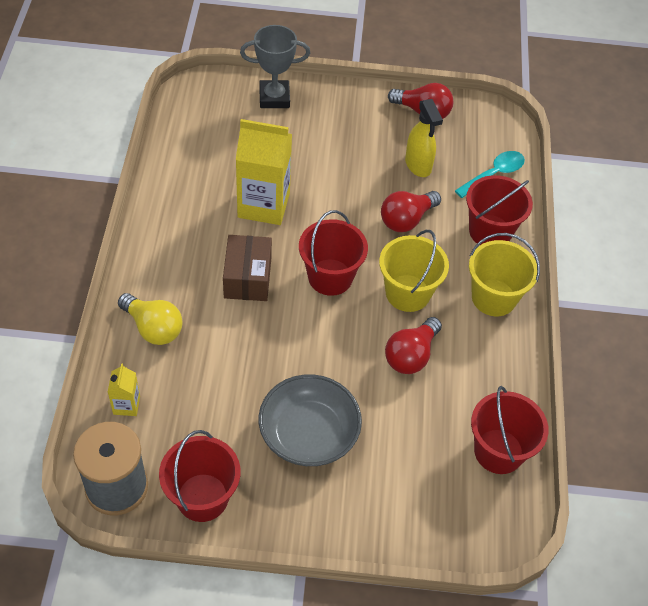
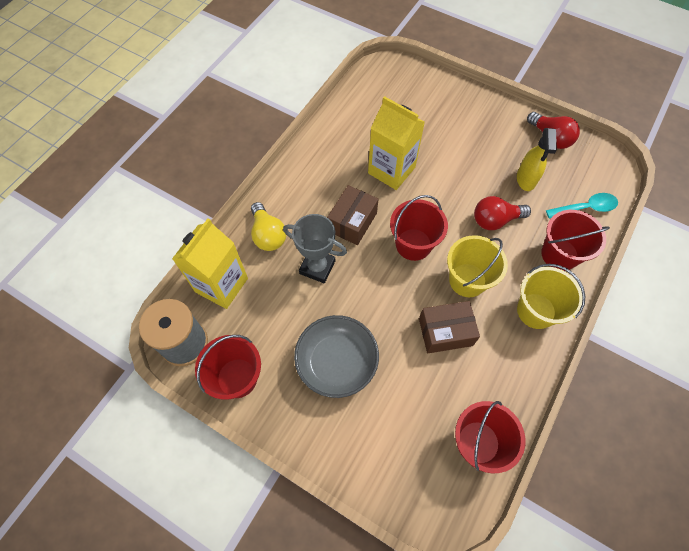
camera: 30 degrees right, 10 degrees up
yellow carton [108,364,140,416] -> yellow carton [172,218,248,309], size x2.17
grey trophy [240,25,310,108] -> grey trophy moved to [283,214,347,283]
red light bulb [385,317,442,374] -> brown box [419,301,480,353]

